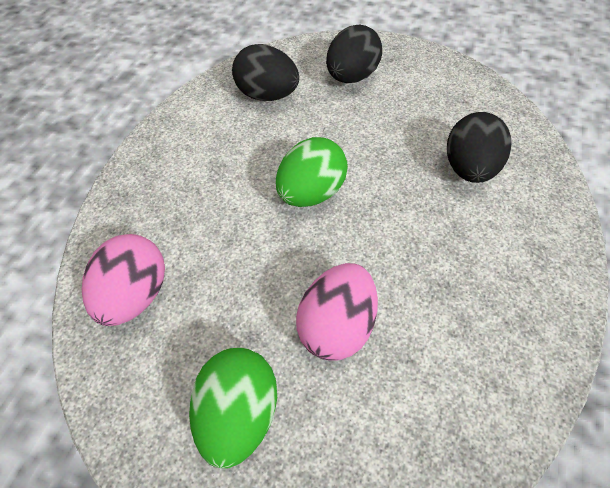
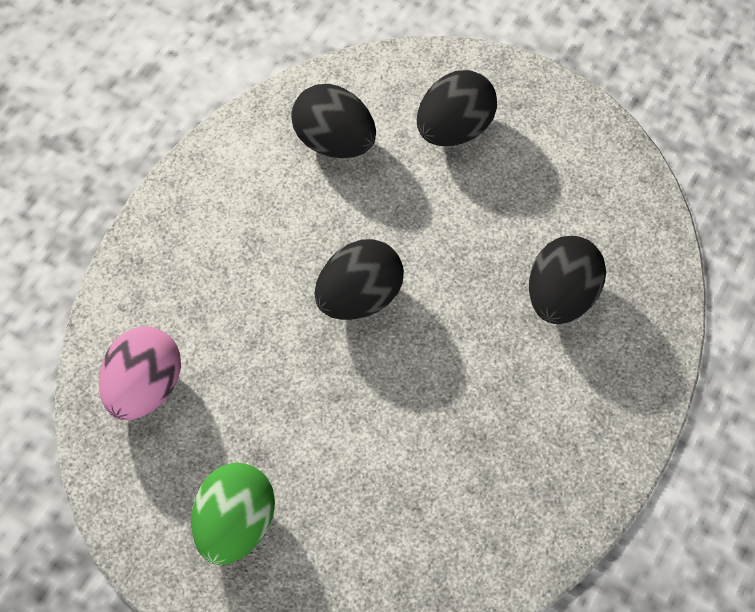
camera: 10 degrees right, 5 degrees up
green egg [276,137,348,207] -> black egg [315,239,404,320]
pink egg [296,263,378,361] -> none

